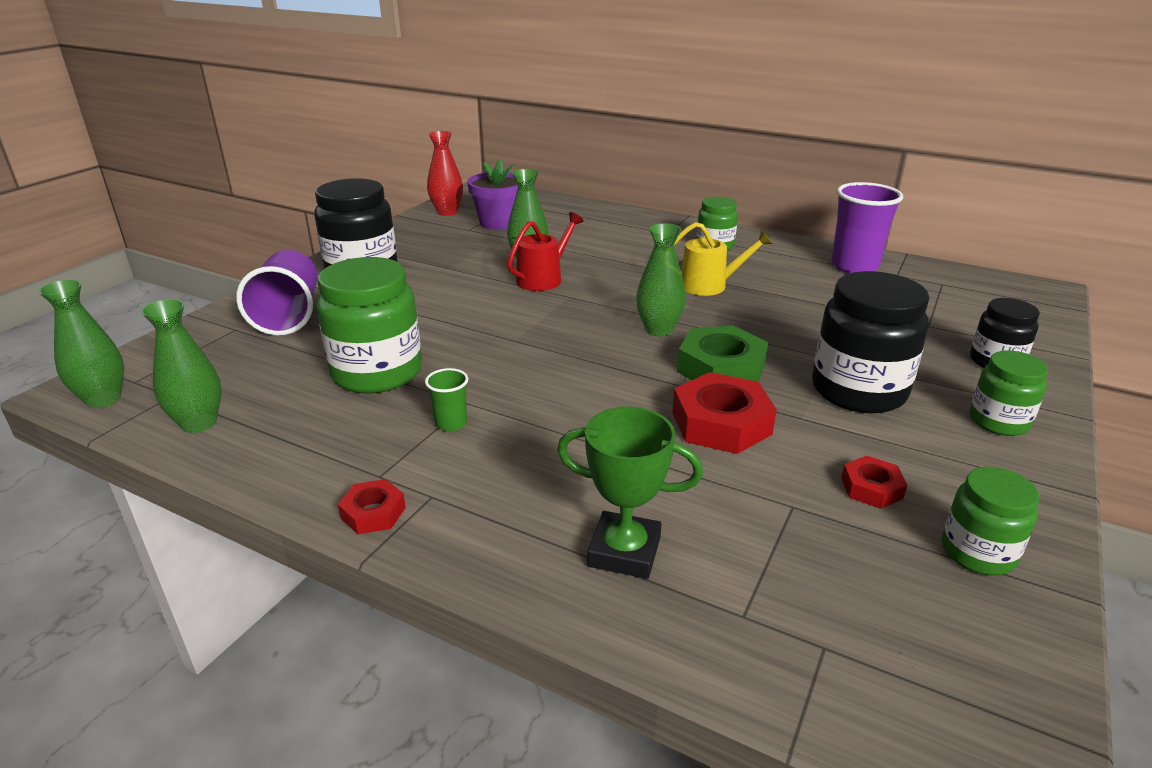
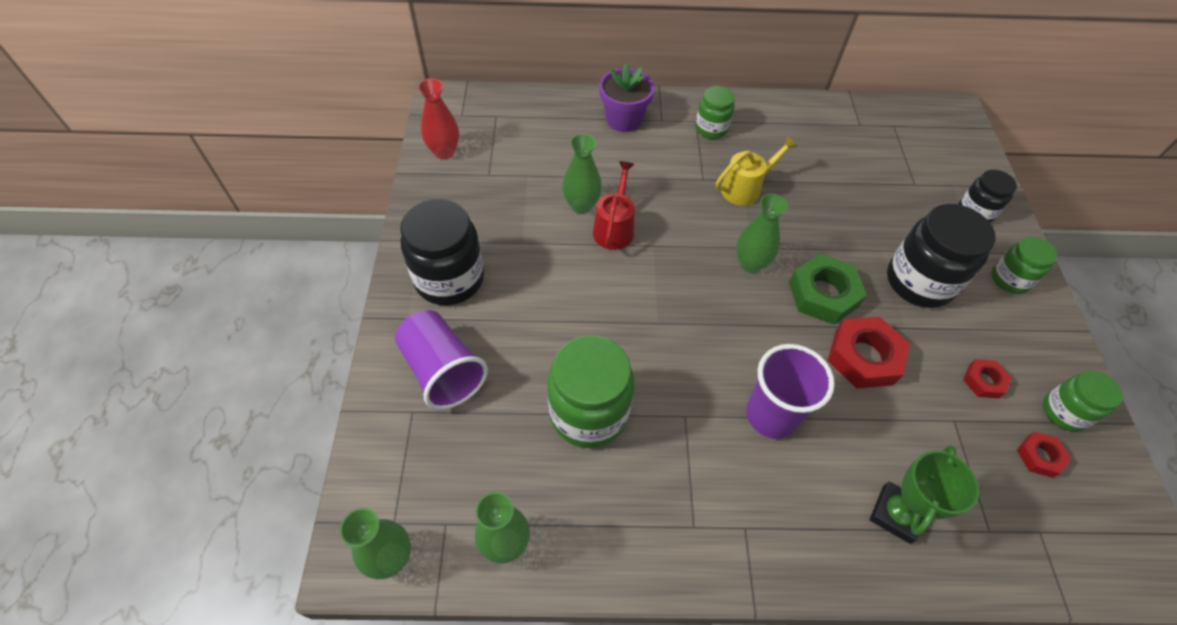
camera: 30 degrees left, 25 degrees up
red nut [338,479,406,534] -> red nut moved to [1017,432,1071,478]
green cup [425,368,468,431] -> none
purple flower pot [467,159,518,230] -> purple flower pot moved to [599,63,655,132]
green trophy [557,407,703,579] -> green trophy turned 45 degrees counterclockwise [870,445,979,544]
purple cup [831,182,903,273] -> purple cup moved to [746,344,835,439]

